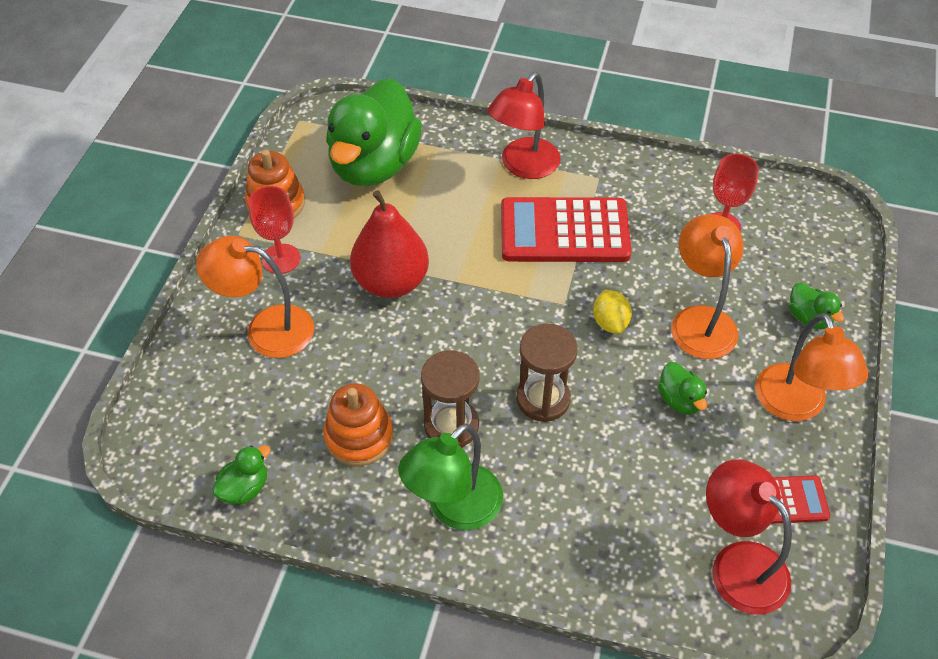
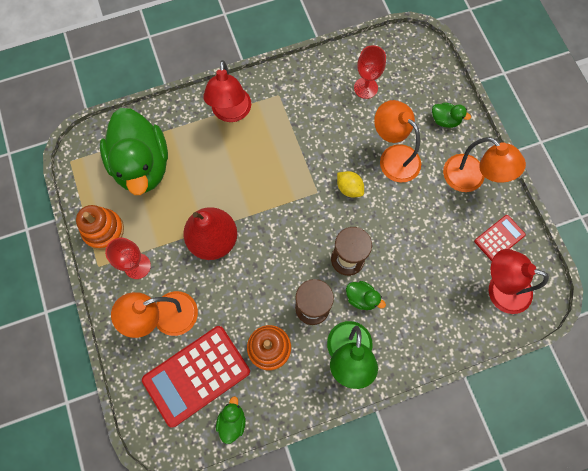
camera: 35 degrees left, 20 degrees up
red calculator [501,197,632,262] -> red calculator moved to [142,326,250,427]
green duck [658,362,707,415] -> green duck moved to [346,281,386,310]

